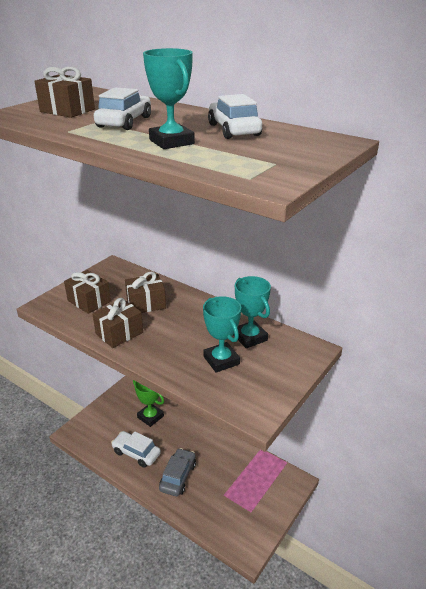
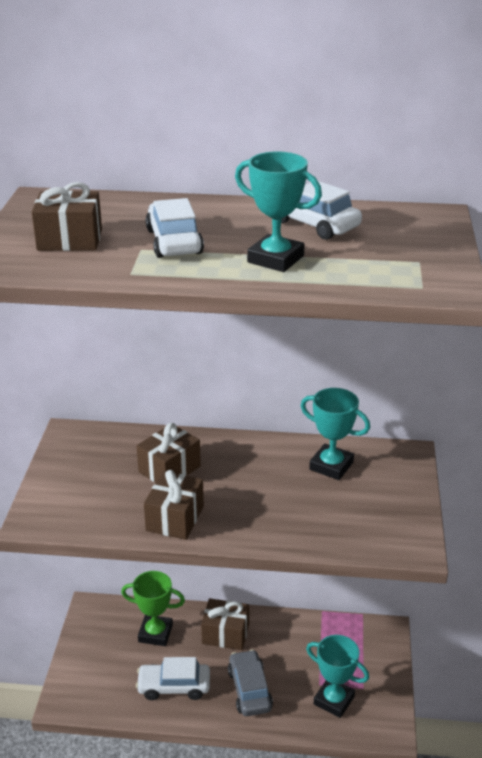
camera: 30 degrees left, 0 degrees up
brown gift [64,270,111,314] -> brown gift moved to [201,598,249,650]
turquoise trophy [203,296,241,373] -> turquoise trophy moved to [306,635,369,718]

